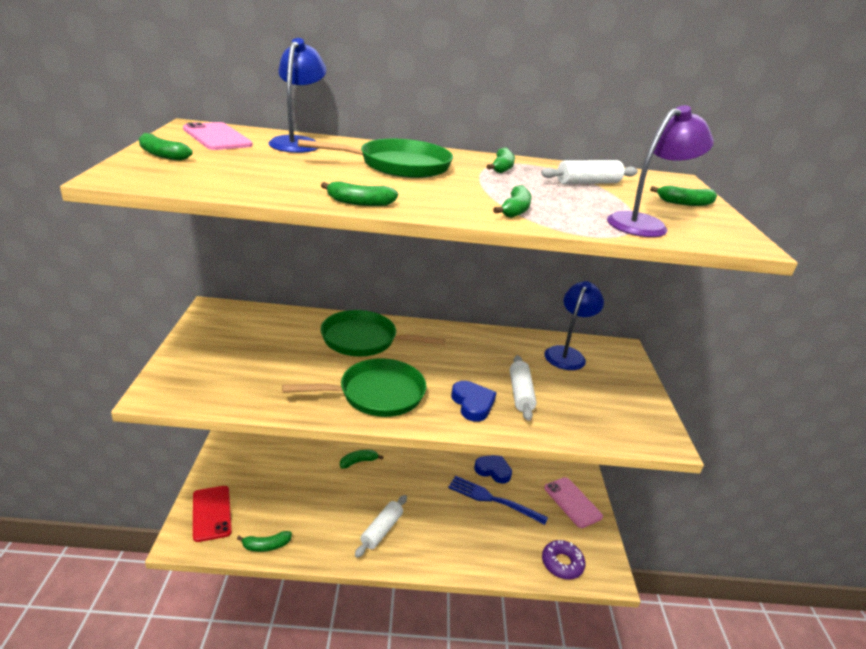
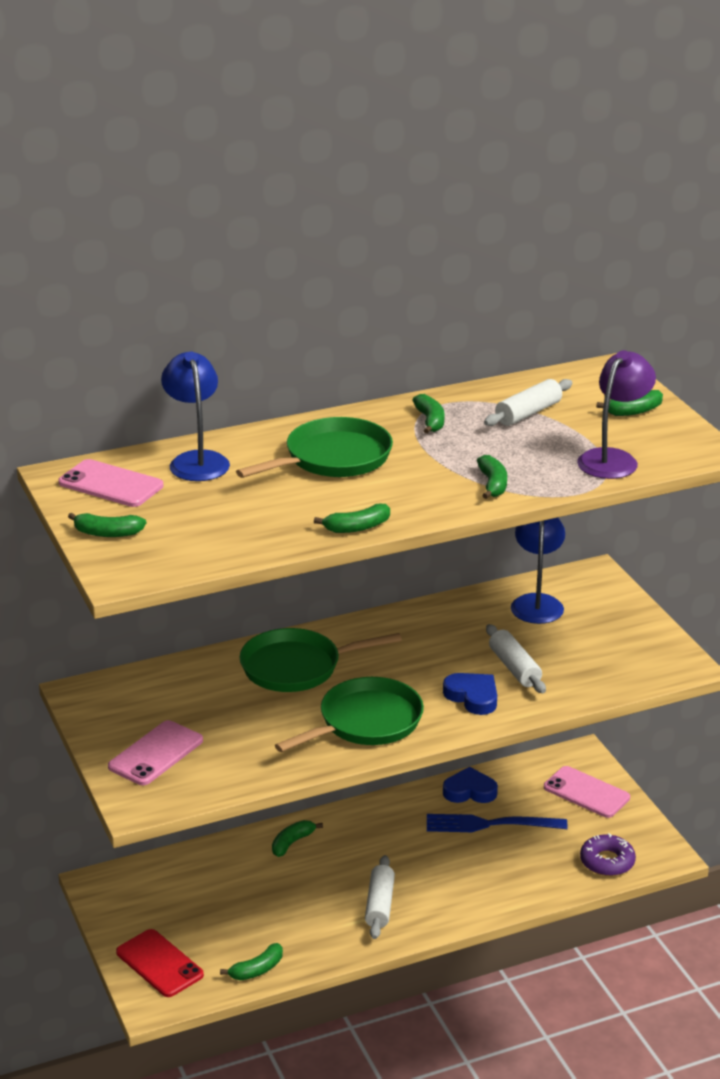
camera: 20 degrees left, 0 degrees up
none -> pink phone [108,720,203,785]

